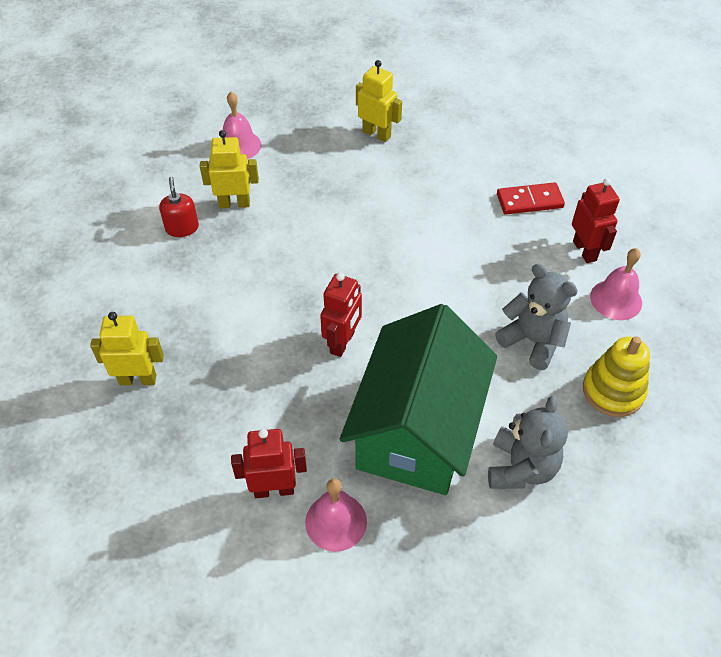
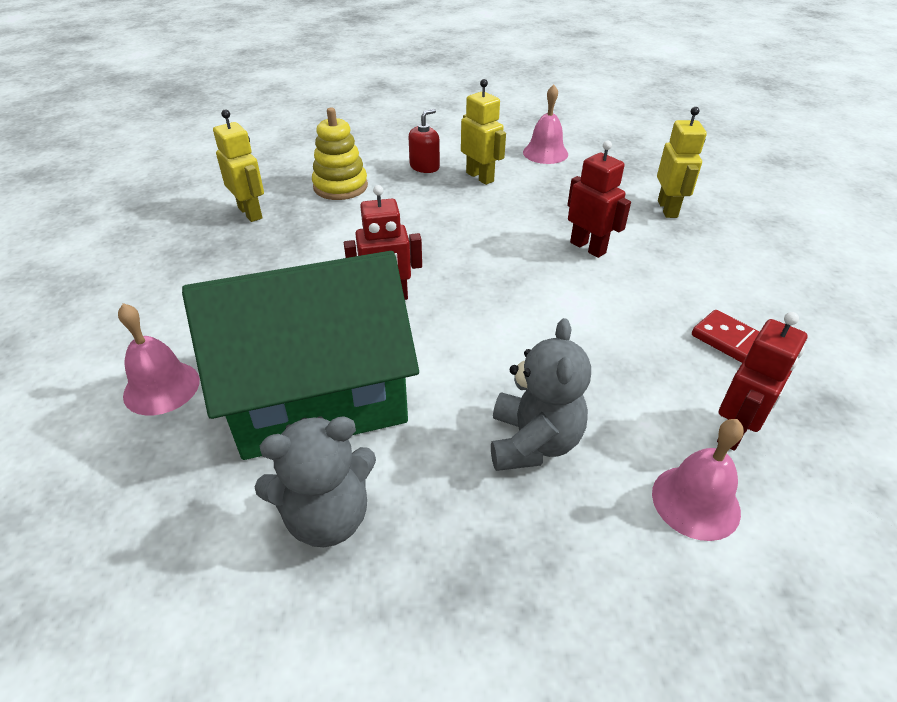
camera: 55 degrees right, 10 degrees down
red robot [231,429,307,498] -> red robot moved to [567,140,631,258]
yellow stacking toy [583,336,650,417] -> yellow stacking toy moved to [312,108,368,200]

